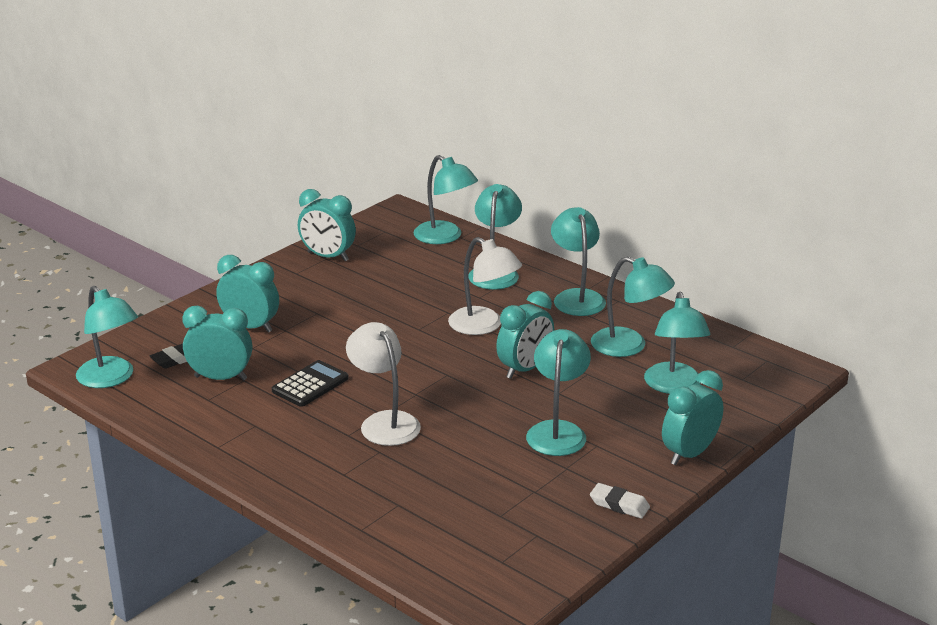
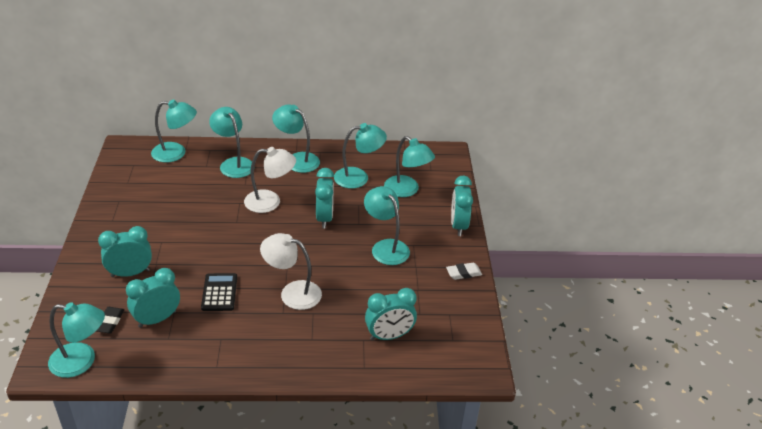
camera: 45 degrees left, 10 degrees up
turquoise clock [298,189,356,261] -> turquoise clock moved to [365,288,417,340]

